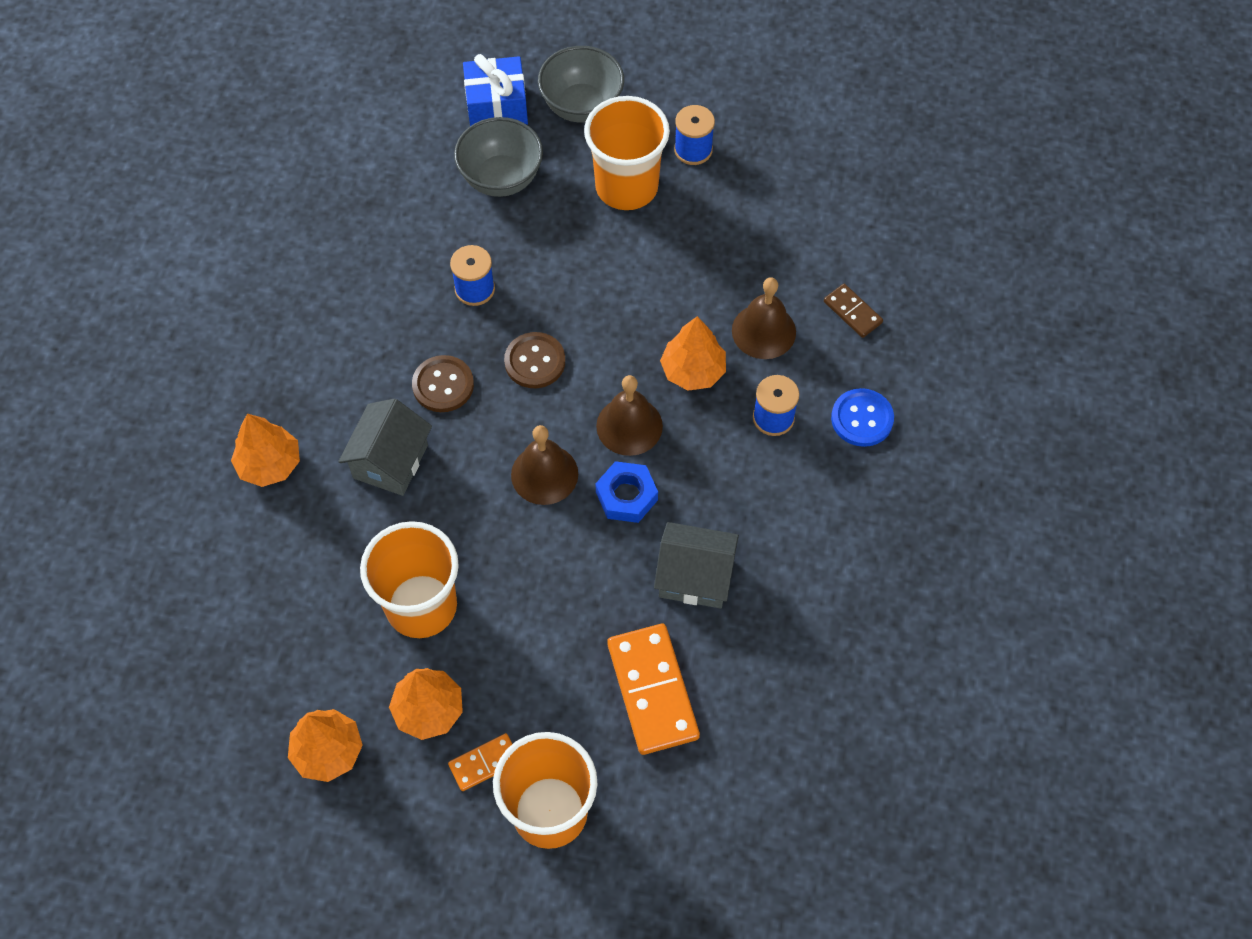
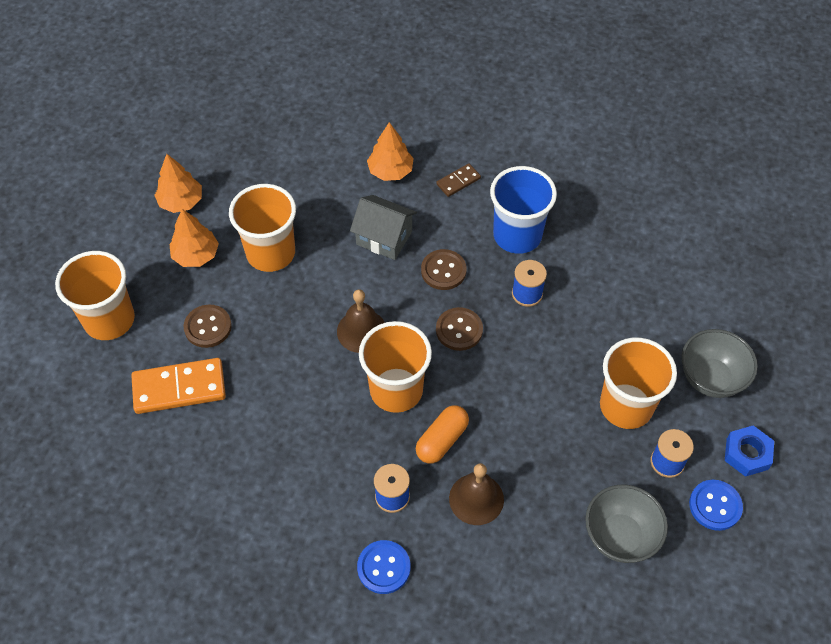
camera: 95 degrees right, 5 degrees down
orange domino [448,733,512,791] -> none
grey bowl [454,117,543,197] -> grey bowl moved to [585,485,668,563]
blue gift [463,54,528,126] -> none
brown bell [596,375,663,456] -> orange cup [359,321,432,413]
blue nut [596,461,658,523] -> blue nut moved to [725,425,774,477]
grey house [654,522,739,608] -> none
orange tree [660,316,726,391] -> orange capsule [416,405,469,464]
brown domino [824,284,883,338] -> brown domino moved to [436,164,481,197]
none -> brown button [184,305,232,348]
none -> blue cup [490,166,557,254]
none -> blue button [689,480,743,531]

